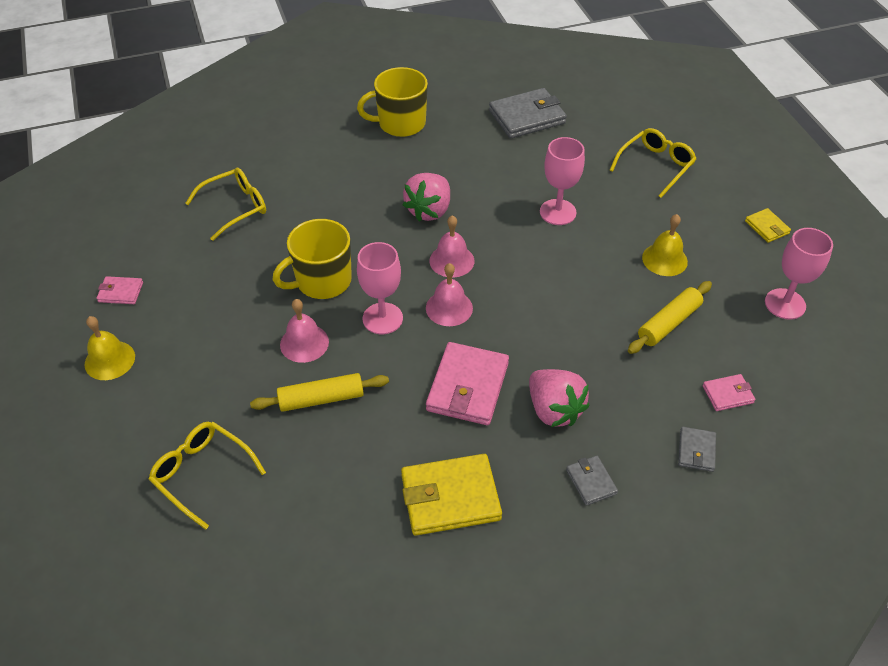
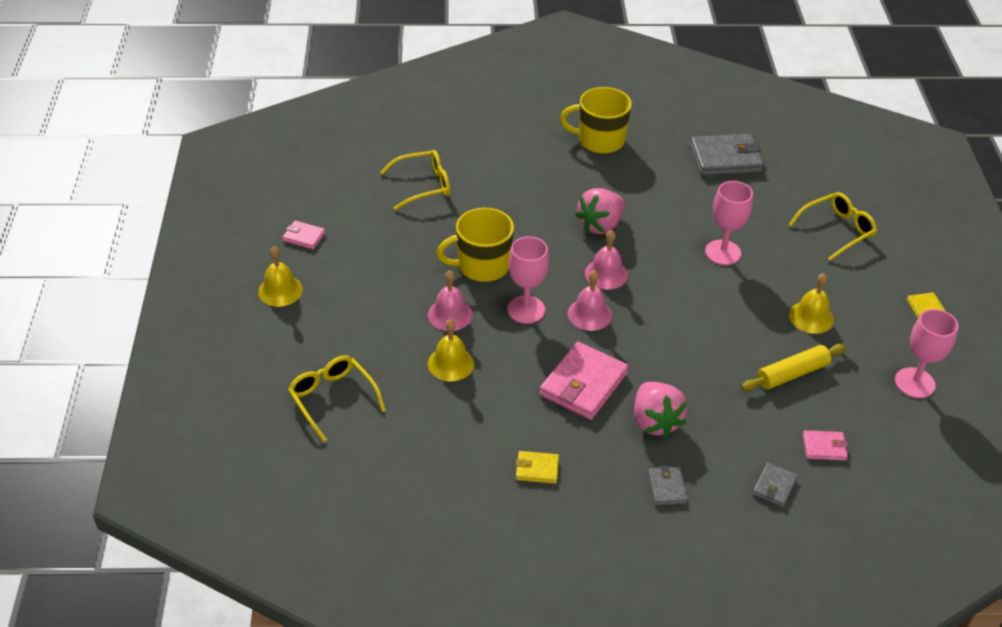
camera: 15 degrees right, 5 degrees down
yellow rolling pin [250,373,389,412] -> yellow bell [428,319,474,381]
yellow wallet [401,454,502,536] -> yellow wallet [516,451,559,484], size x0.51

